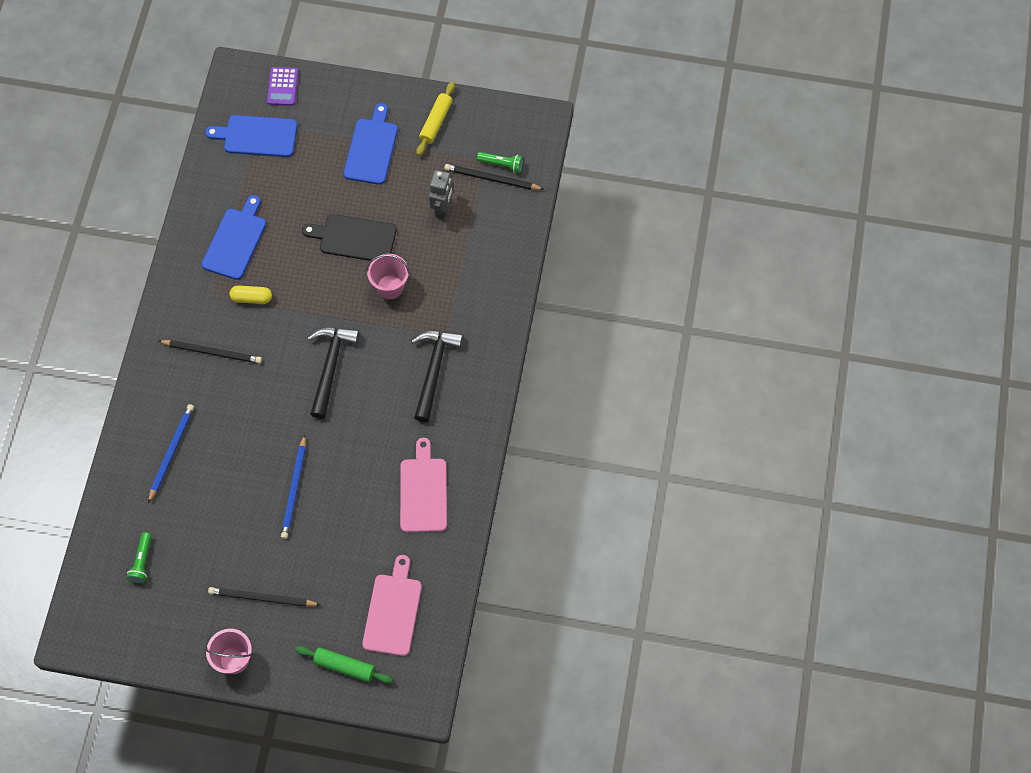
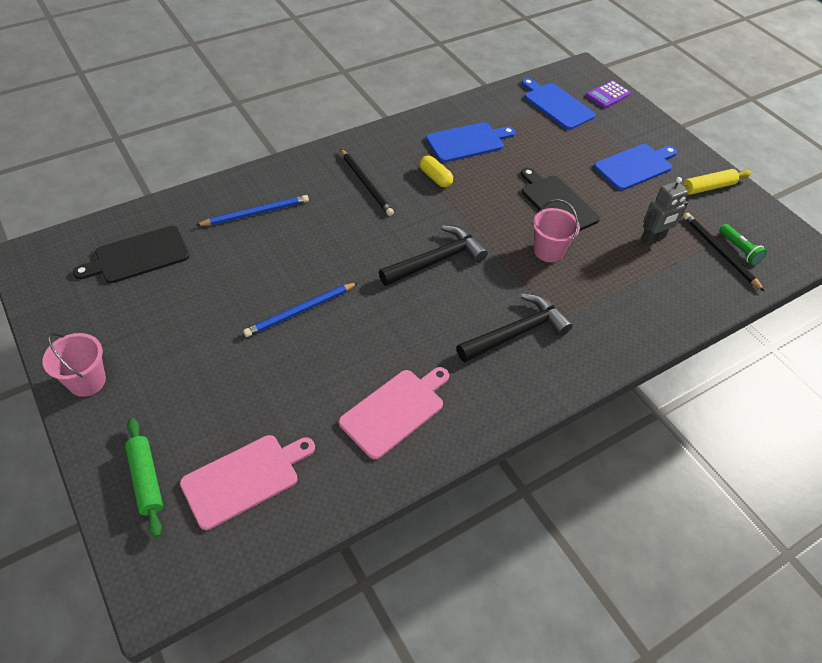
camera: 45 degrees right, 15 degrees down
green flashlight [127,532,152,583] -> black cutting board [73,226,189,283]
black pencil [208,587,321,607] -> none

